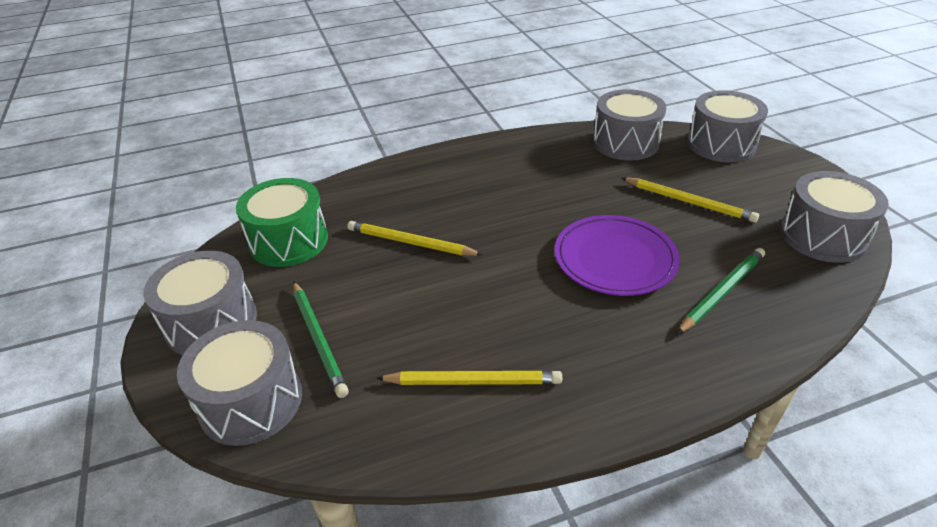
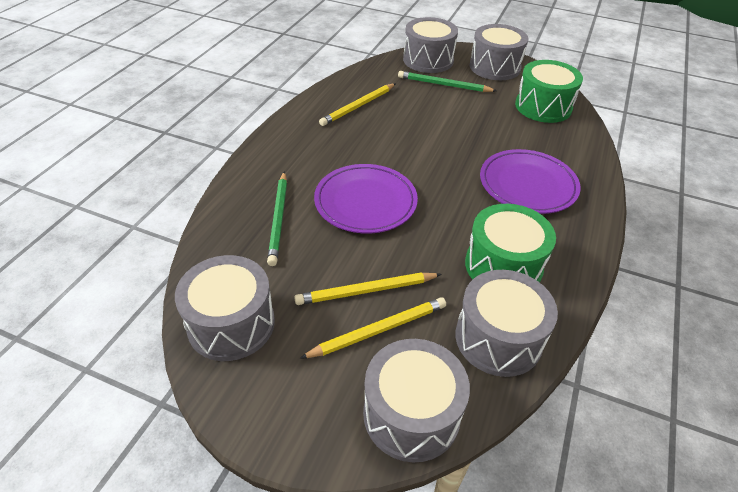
camera: 130 degrees right, 5 degrees up
yellow pencil [347,221,483,256] -> yellow pencil moved to [300,297,446,359]
none -> green drum [465,204,556,282]
none -> purple plate [480,149,581,214]

